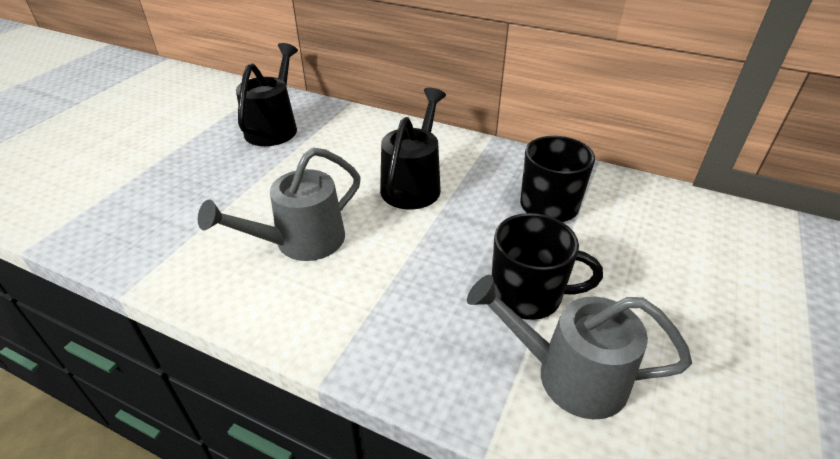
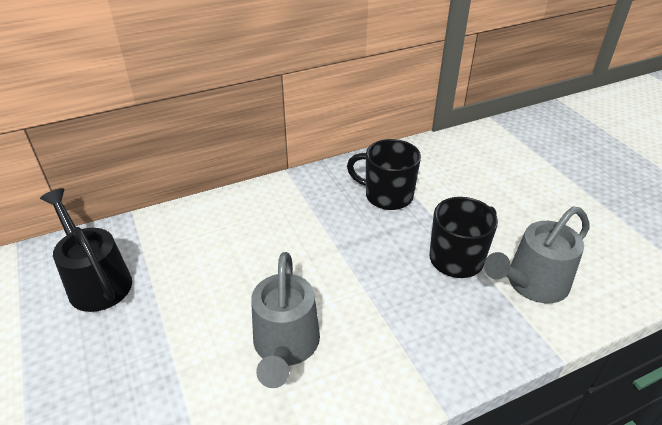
camera: 50 degrees left, 0 degrees up
black watering can [380,88,446,210] -> none

